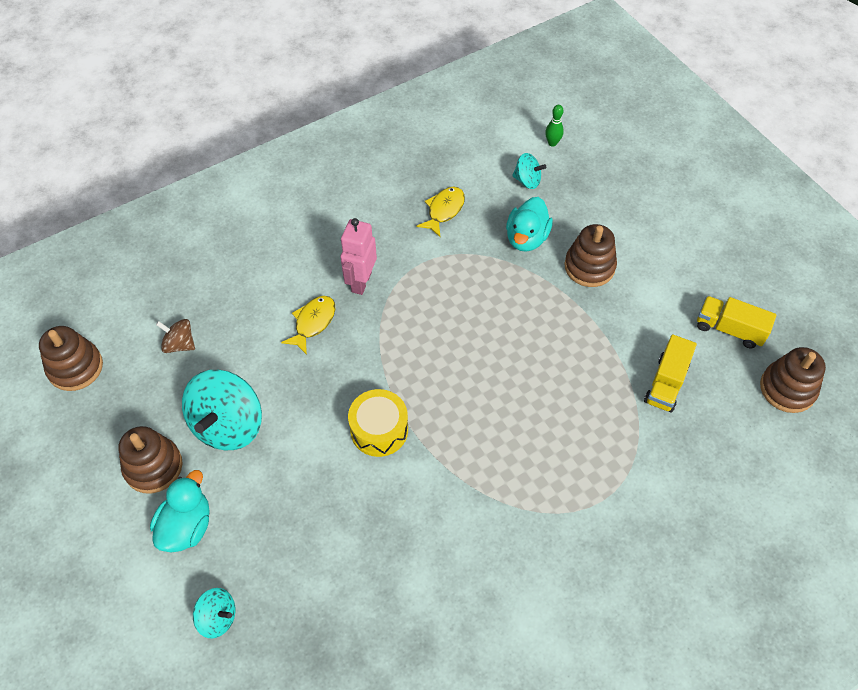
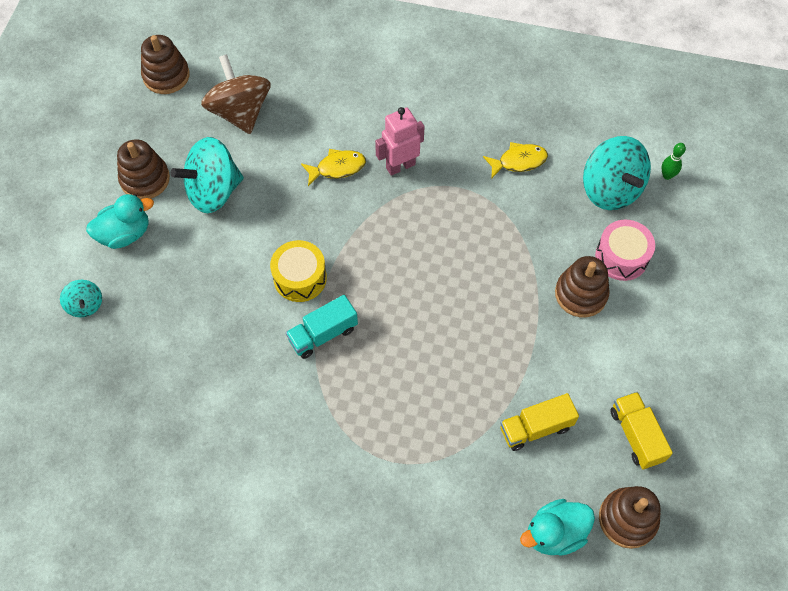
camera: 45 degrees right, 5 degrees up
brown spinning top [156,319,195,353] -> brown spinning top [201,54,271,134], size x1.97
turquoise duck [506,197,553,252] -> turquoise duck moved to [520,499,595,556]
turquoise spinning top [512,153,546,189] -> turquoise spinning top [583,136,651,210], size x1.97
none -> turquoise truck [286,295,358,359]
none -> pink drum [595,220,655,281]

